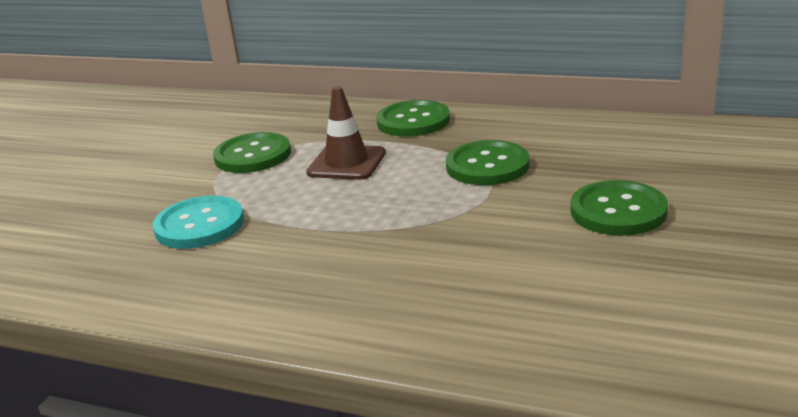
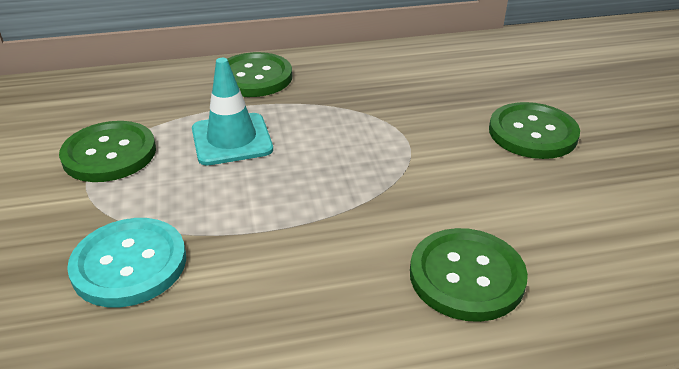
camera: 35 degrees left, 10 degrees up
brown traffic cone [306,86,386,180] -> turquoise traffic cone [192,58,273,165]
green button [446,140,530,185] -> green button moved to [410,228,528,322]

